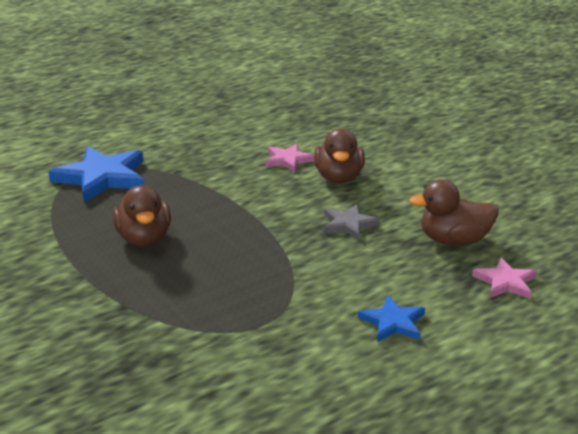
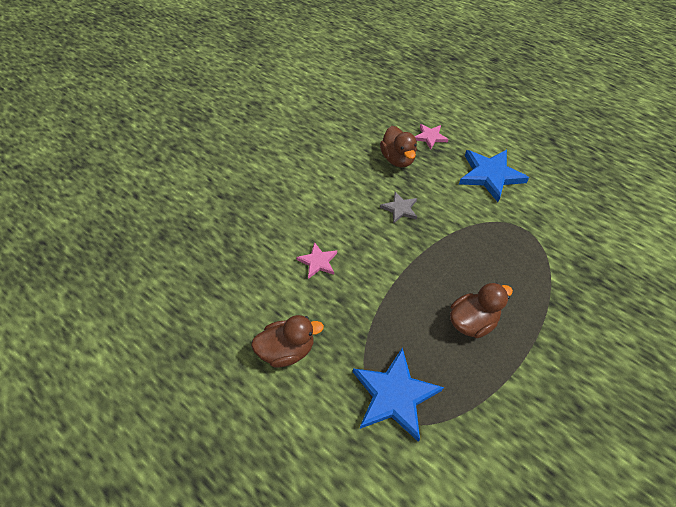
camera: 105 degrees left, 25 degrees up
brown duck [314,128,365,183] -> brown duck moved to [251,315,324,368]
blue star [358,295,425,342] -> blue star [459,150,529,202], size x1.85

